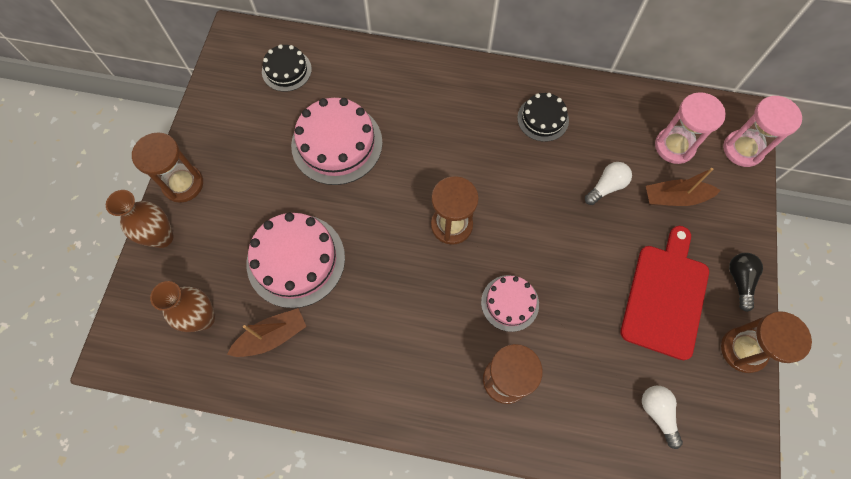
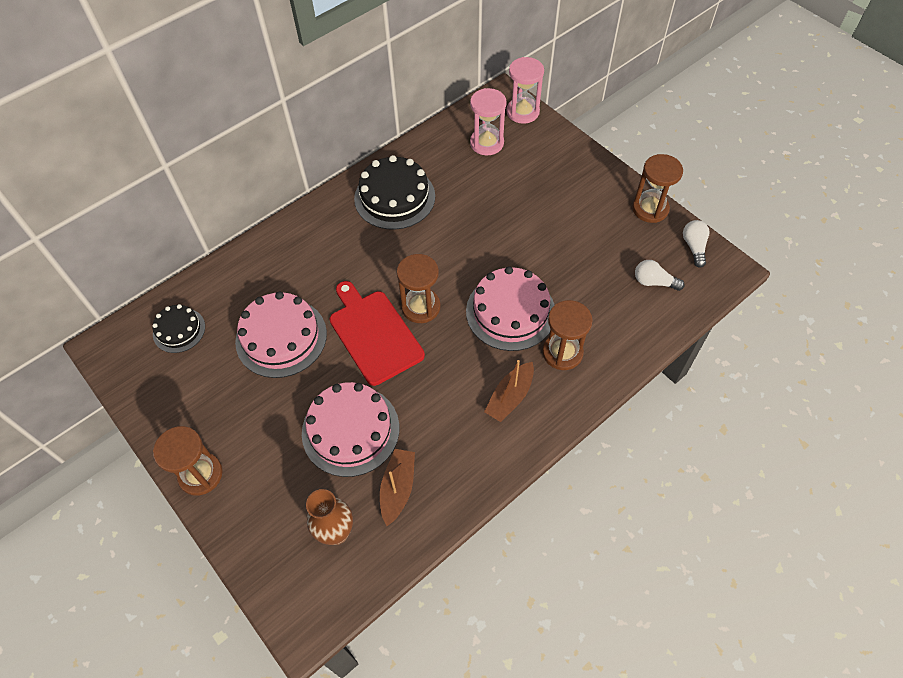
camera: 50 degrees left, 10 degrees down
brown vase [106,190,174,248] -> none
pink cake [481,275,539,332] -> pink cake [466,266,554,351], size x1.74
black cake [517,93,569,142] -> black cake [354,155,435,230], size x1.74
white light bulb [585,162,632,205] -> white light bulb moved to [683,220,710,268]
red cutting board [620,226,709,360] -> red cutting board moved to [330,281,425,386]
brown boat [646,168,721,206] -> brown boat moved to [484,360,534,422]
black light bulb [729,253,763,312] -> none

